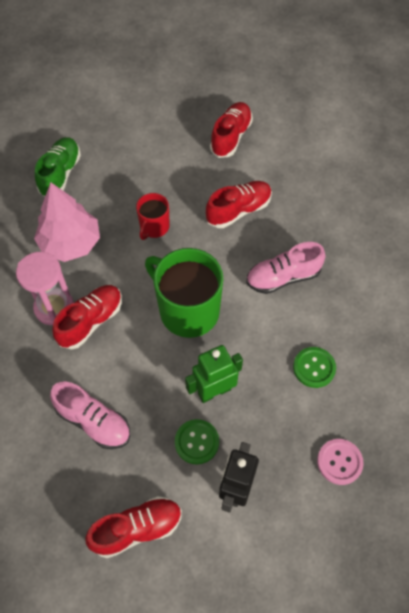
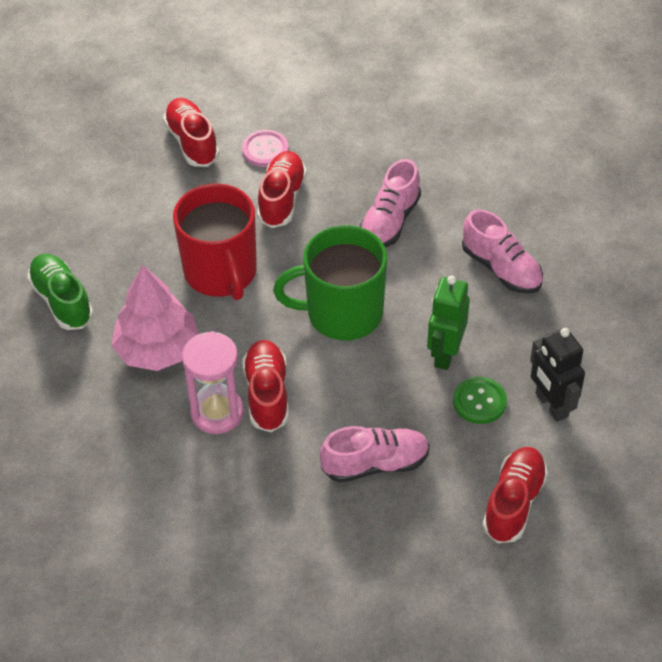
camera: 45 degrees left, 10 degrees down
red mug [136,193,170,240] -> red mug [173,184,257,300], size x1.89
green button [293,347,336,388] -> pink shoe [462,209,543,294]
pink button [317,439,364,485] -> pink button moved to [242,130,289,167]

